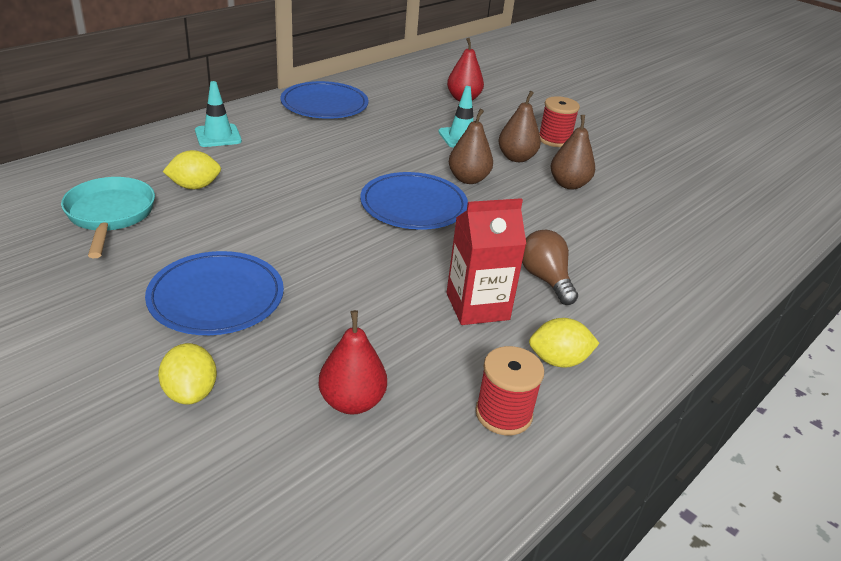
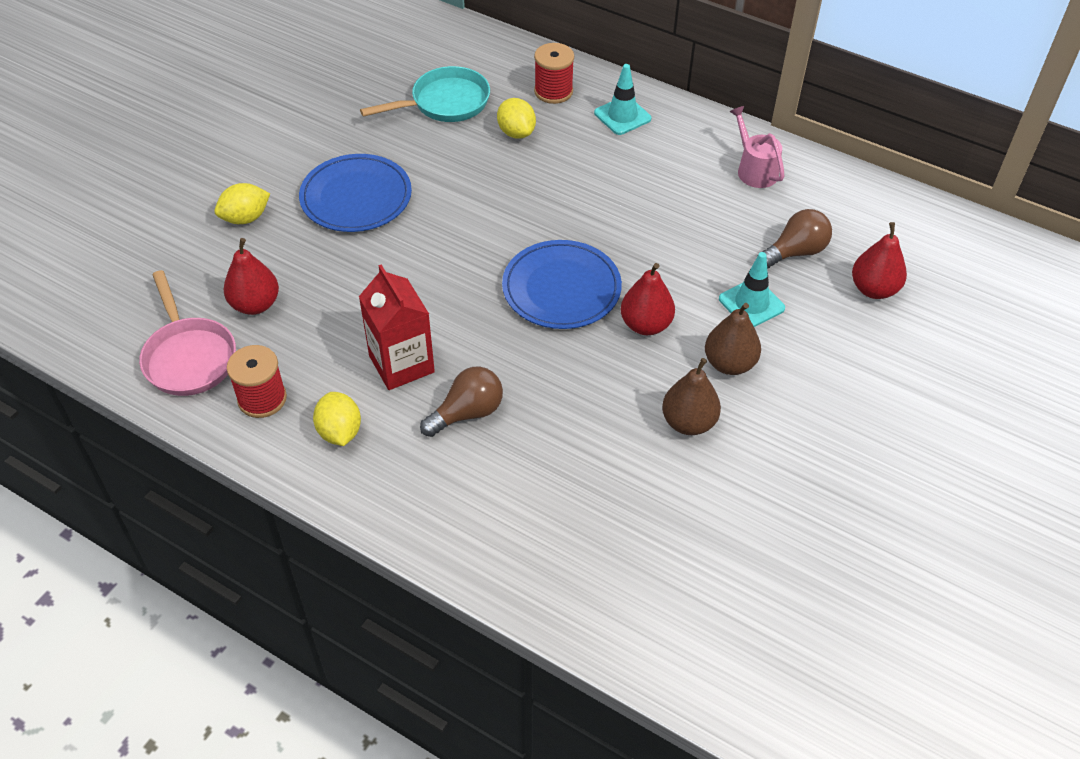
camera: 80 degrees right, 15 degrees up
blue plate [281,81,369,119] -> pink watering can [729,106,784,188]
brown pear [449,109,493,184] -> red pear [621,263,675,335]
red spool [539,96,580,147] -> red spool moved to [534,43,574,104]
none -> pink pan [139,270,236,396]
none -> brown light bulb [763,209,832,269]

